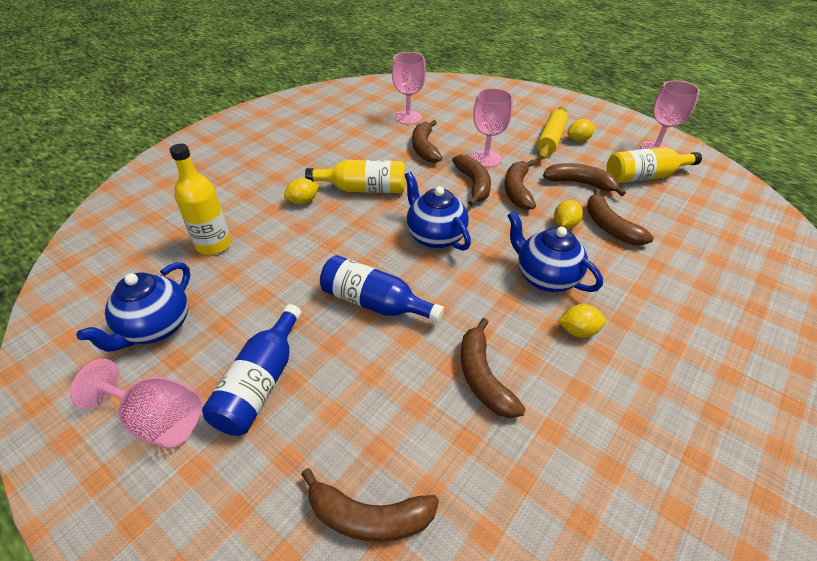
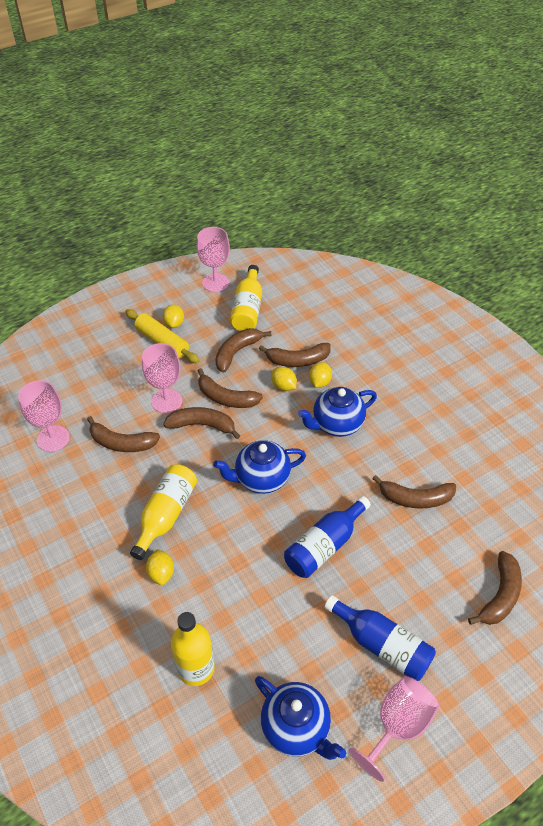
camera: 70 degrees left, 5 degrees up
yellow lemon [558,304,606,338] -> yellow lemon moved to [309,362,332,388]

